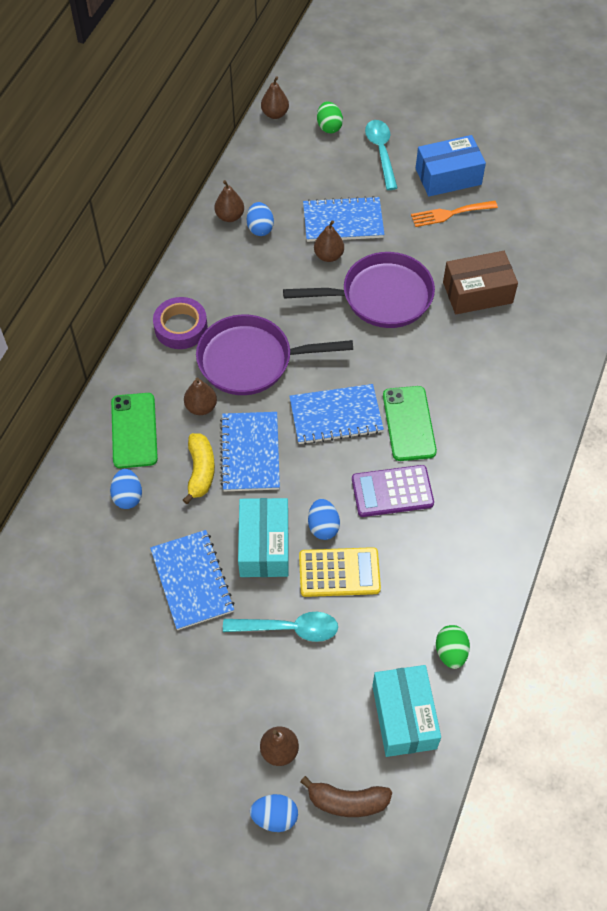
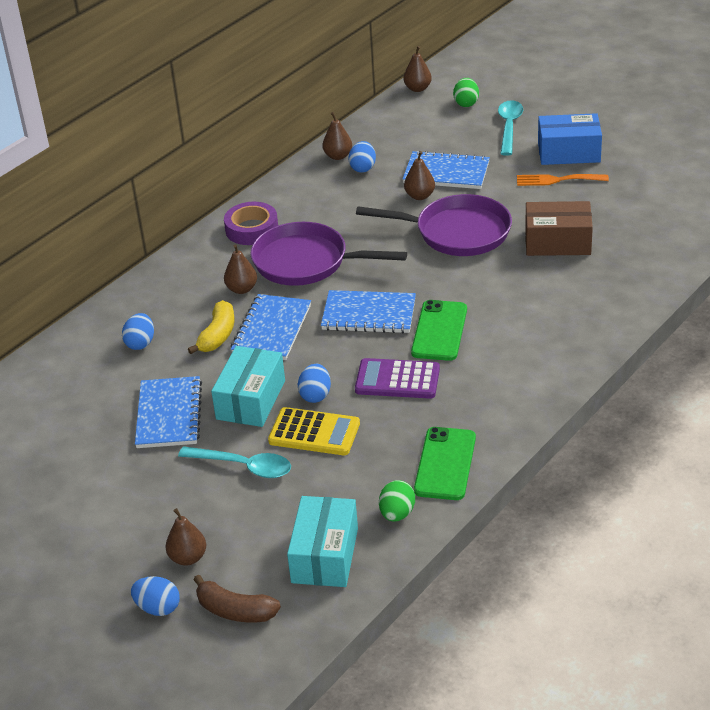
camera: 20 degrees right, 20 degrees down
green phone [111,393,158,468] -> green phone moved to [414,427,476,500]

